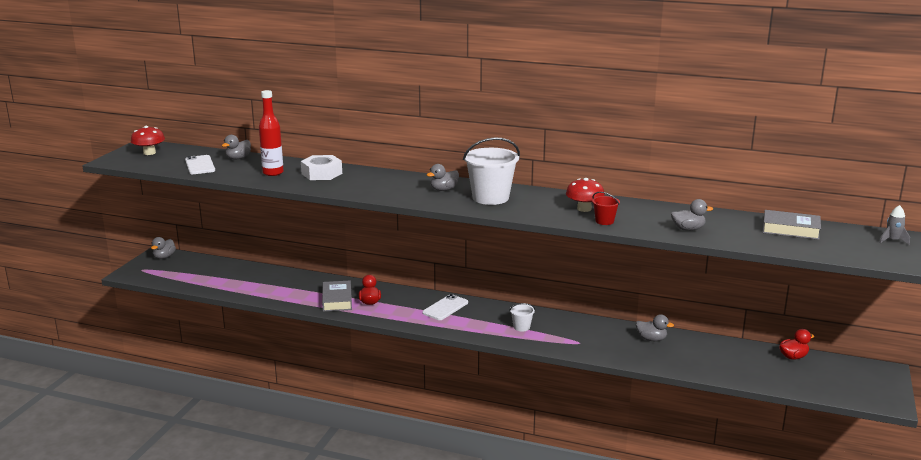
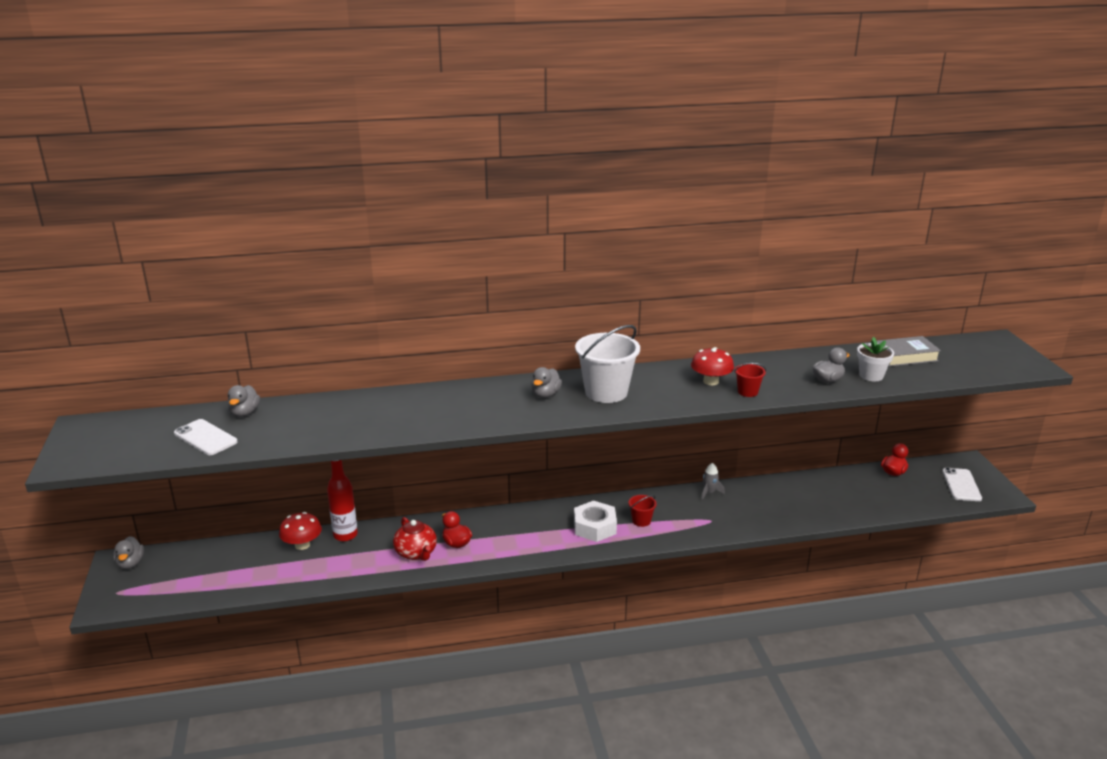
camera: 30 degrees left, 5 degrees up
red mushroom [131,126,165,155] -> red mushroom moved to [279,512,322,550]
red bottle [259,90,284,176] -> red bottle moved to [327,460,358,541]
white nut [301,155,342,180] -> white nut moved to [574,500,617,542]
grey book [322,280,352,312] -> red teapot [393,517,437,561]
white phone [422,294,468,320] -> white phone moved to [942,468,982,501]
white bucket [509,303,535,331] -> red bucket [629,495,657,527]
grey duck [636,314,674,341] -> none
grey rocket [880,205,910,245] -> grey rocket moved to [702,463,725,500]
none -> white flower pot [857,337,894,381]

